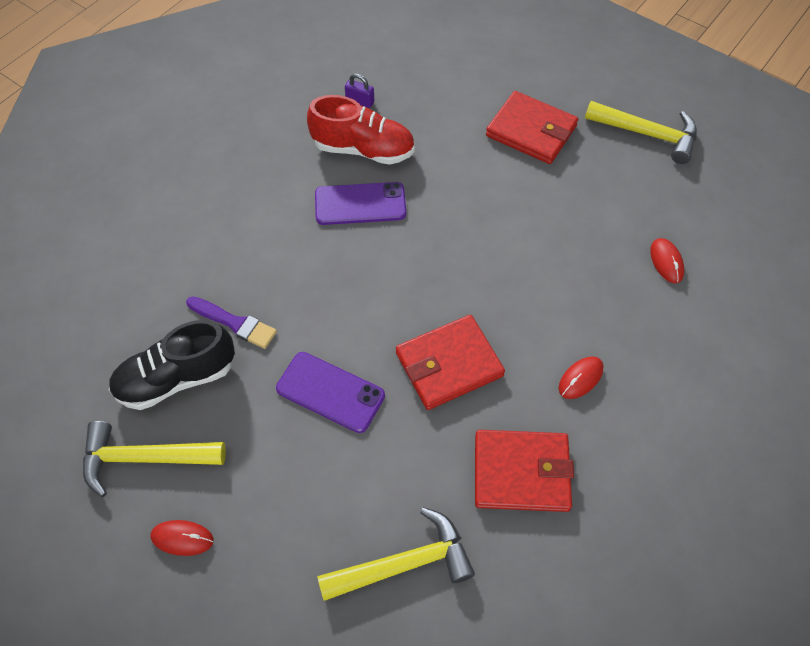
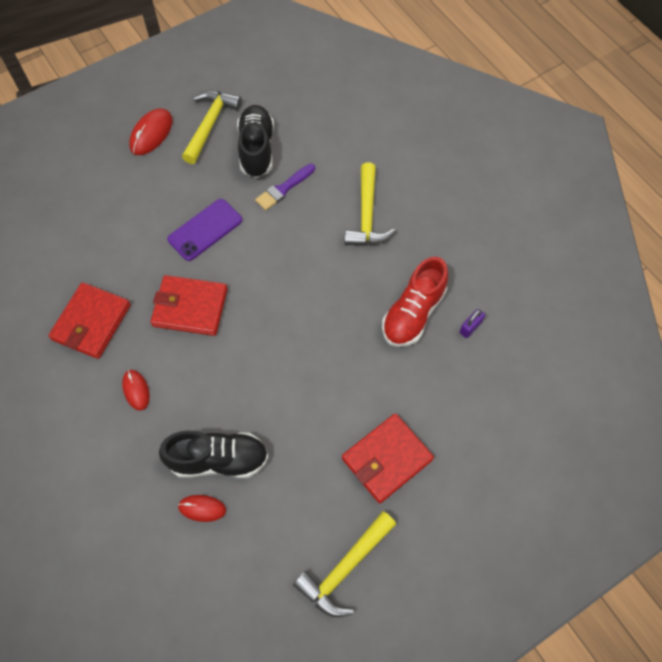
camera: 110 degrees right, 5 degrees up
red mouse [151,520,214,556] -> red mouse [129,108,172,155], size x1.56
purple phone [315,182,406,225] -> none
yellow hammer [317,507,475,601] -> yellow hammer moved to [345,162,396,245]
red wallet [396,315,505,410] -> red wallet turned 75 degrees counterclockwise [150,275,228,336]
none -> black shoe [159,431,269,478]

